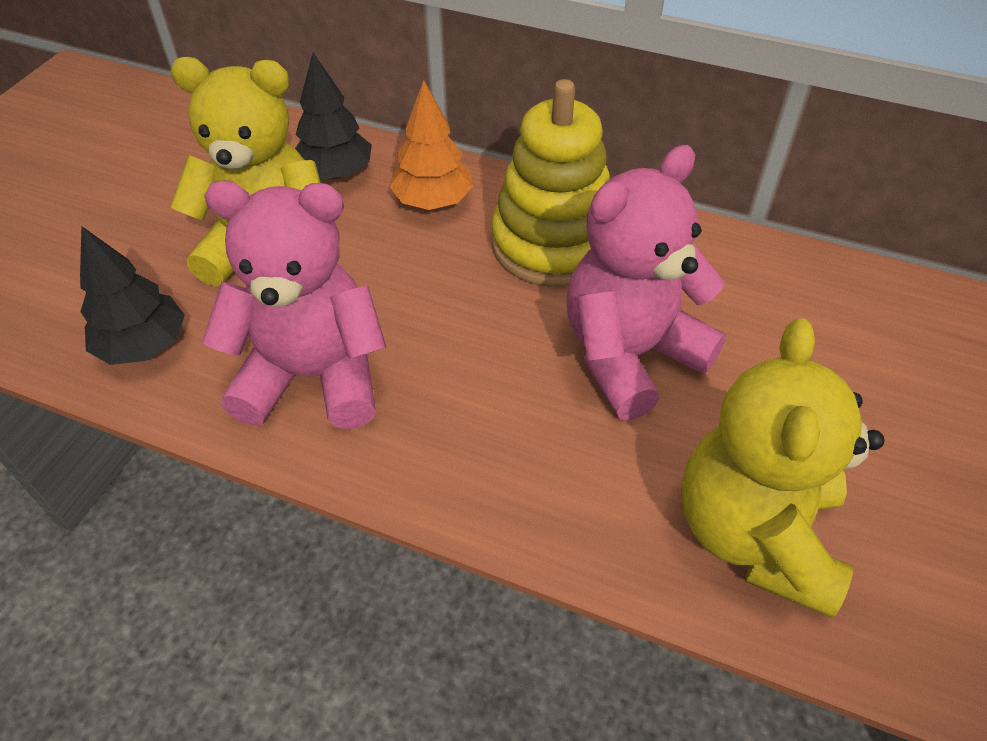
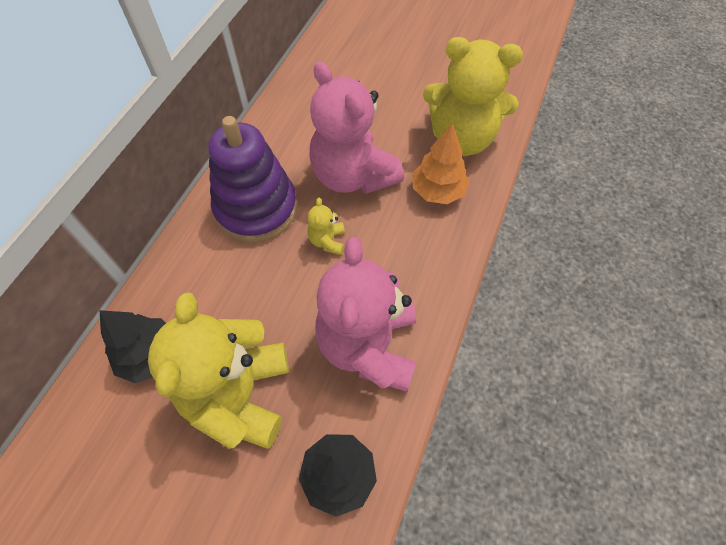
camera: 90 degrees left, 10 degrees up
orange tree [389,80,473,210] -> orange tree moved to [412,124,469,204]
yellow stacking toy [491,79,610,287] -> purple stacking toy [208,116,297,242]
none -> yellow teddy bear [307,198,345,255]

